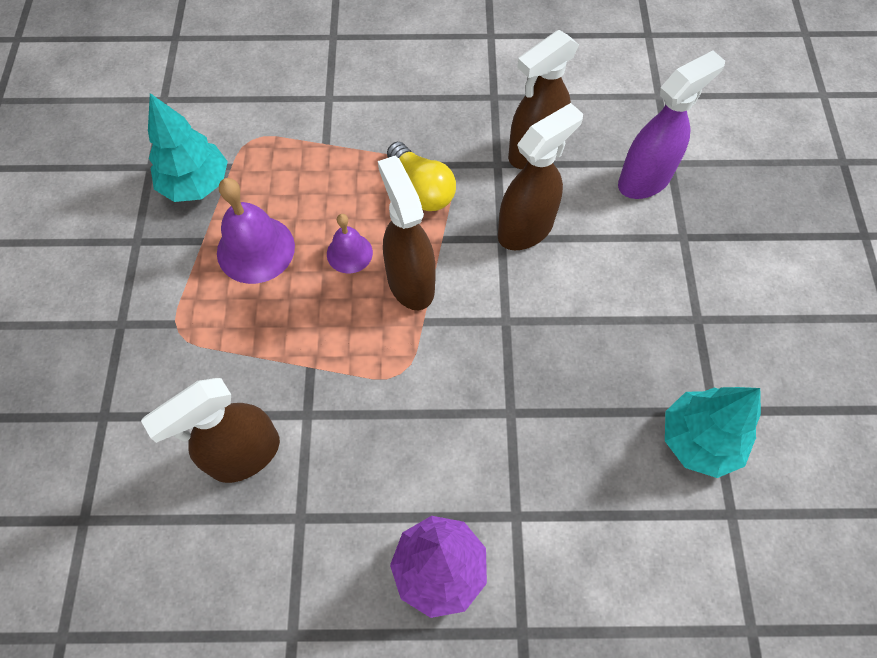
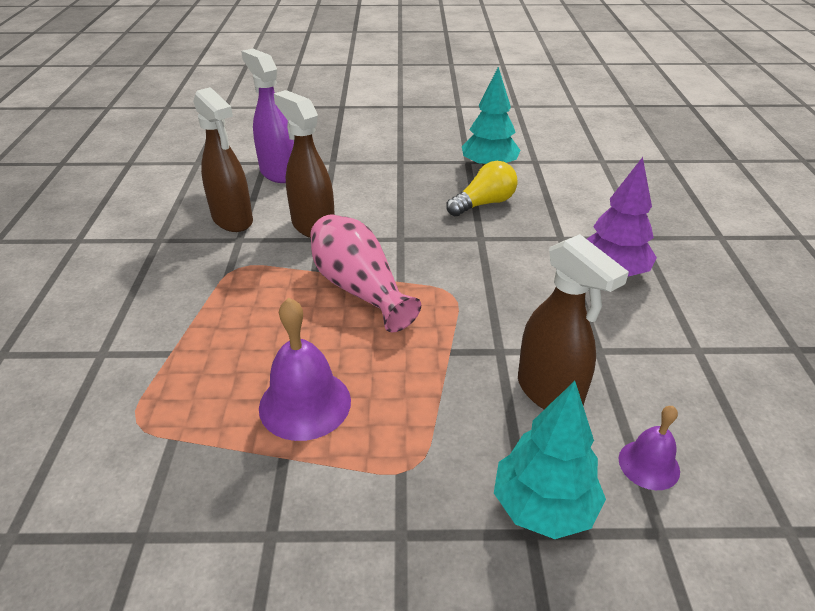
camera: 90 degrees left, 25 degrees down
turquoise tree [148,93,228,202] -> turquoise tree moved to [494,381,606,539]
purple bell [327,214,373,274] -> purple bell moved to [619,406,680,490]
brown spray bottle [378,156,436,310] -> pink vase [310,214,421,332]
yellow light bulb [387,142,456,211] -> yellow light bulb moved to [446,161,517,216]

